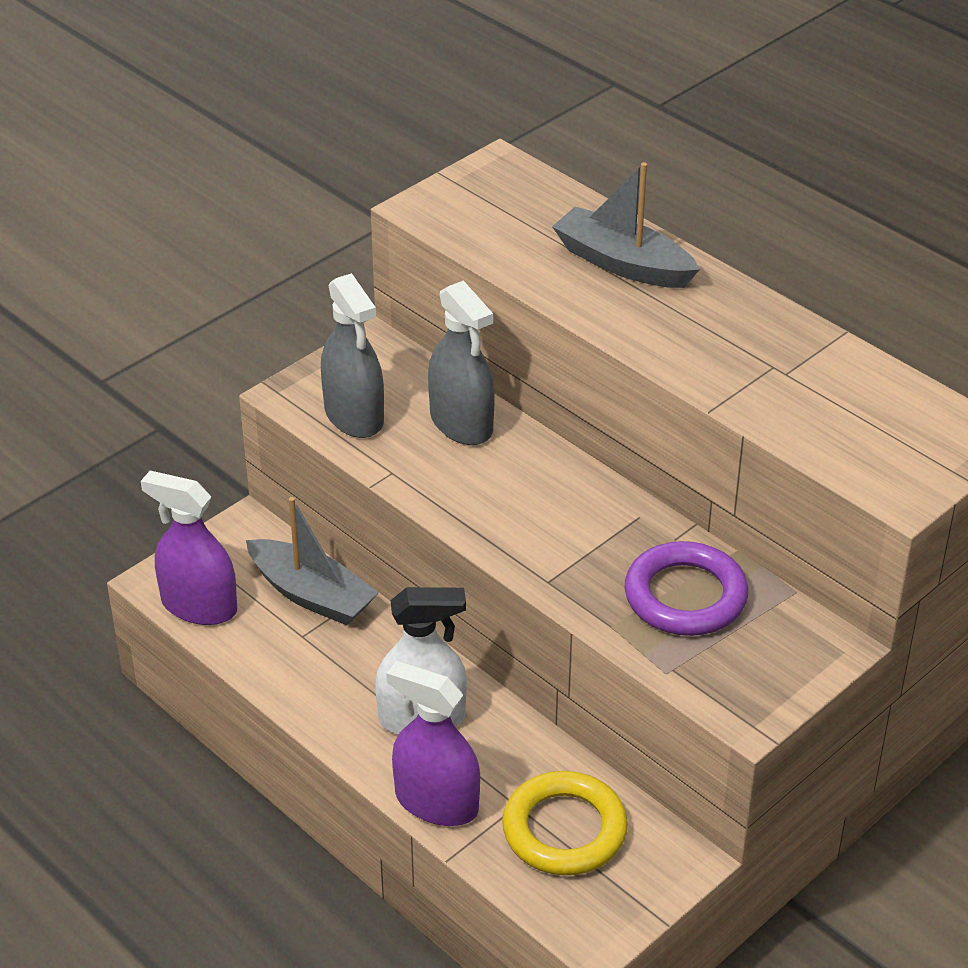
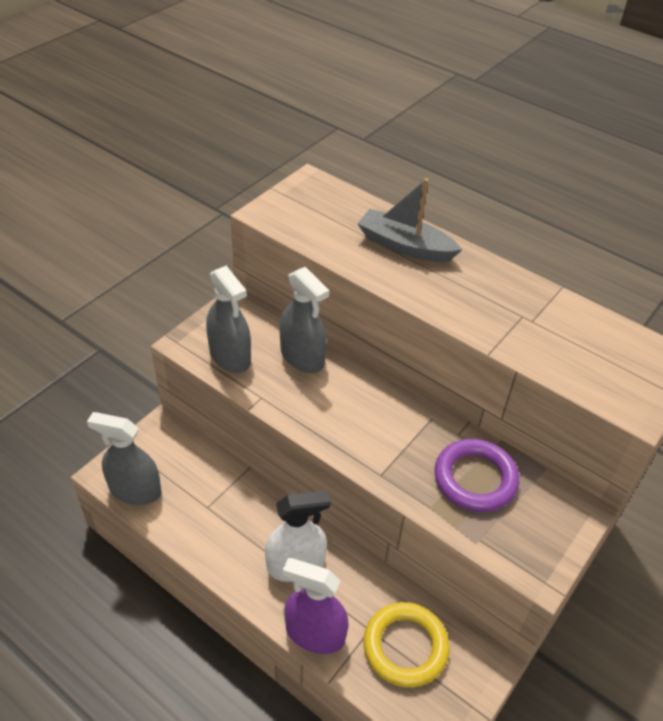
camera: 10 degrees left, 5 degrees up
purple spray bottle [141,471,237,625] -> grey spray bottle [87,412,161,505]
grey boat [246,497,379,625] -> none

